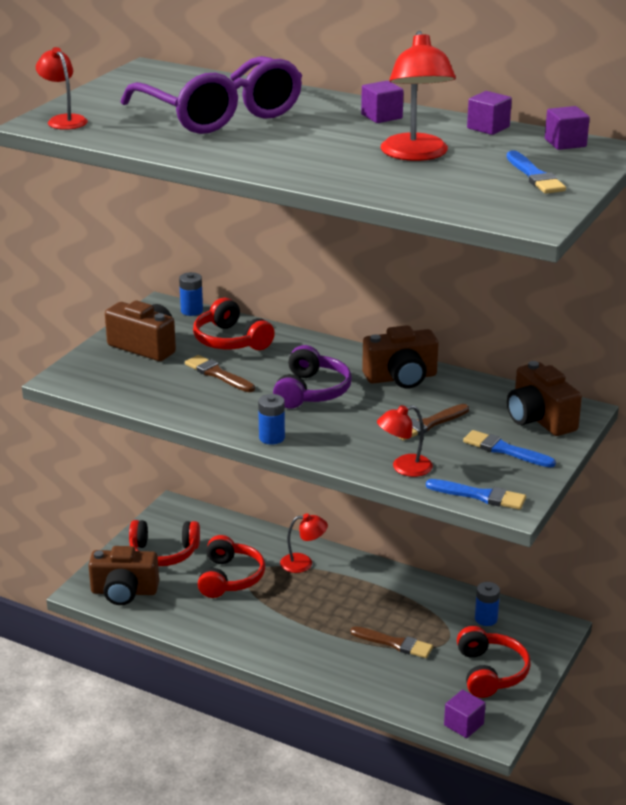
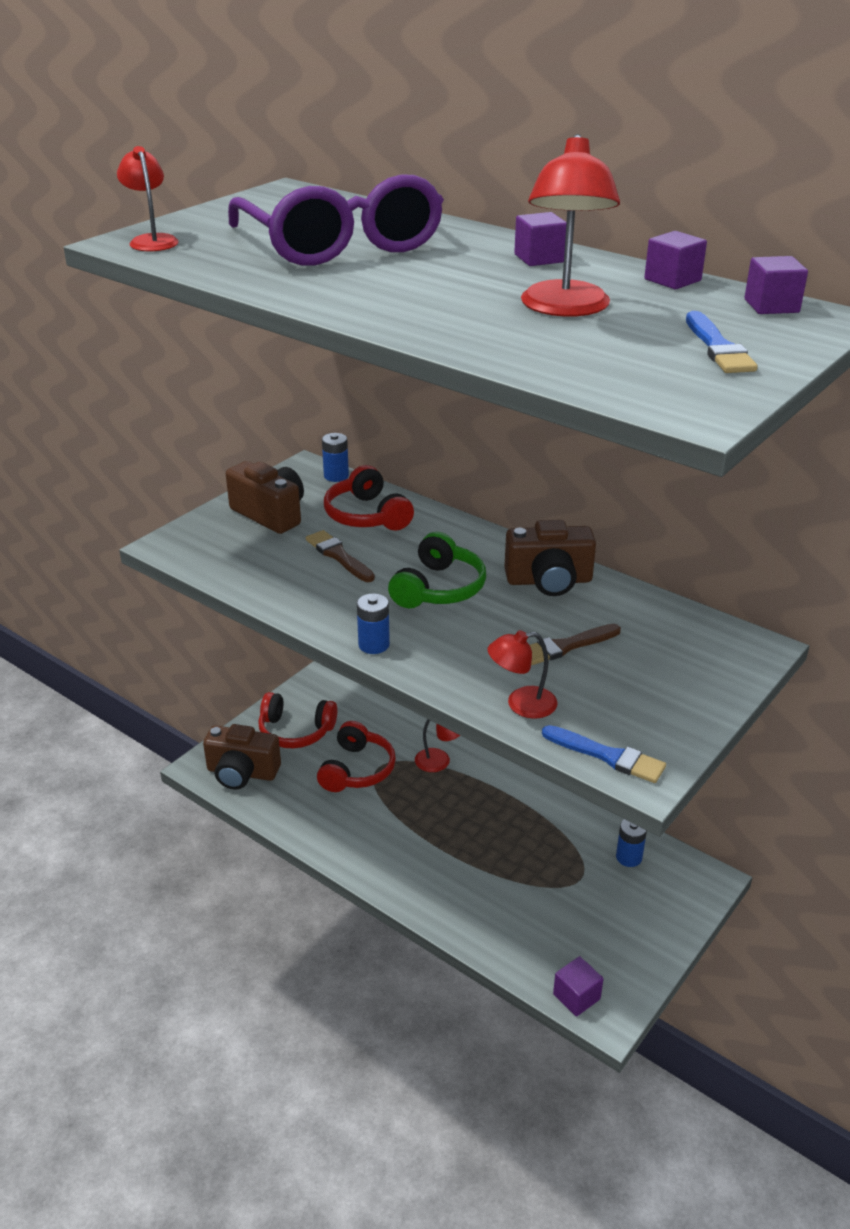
camera: 10 degrees right, 5 degrees up
purple headphones [273,345,352,408] -> green headphones [388,532,486,609]
brown brush [350,626,433,658] -> none
red headphones [457,626,531,698] -> none
blue brush [463,430,556,468] -> none
brown camera [507,361,582,436] -> none

